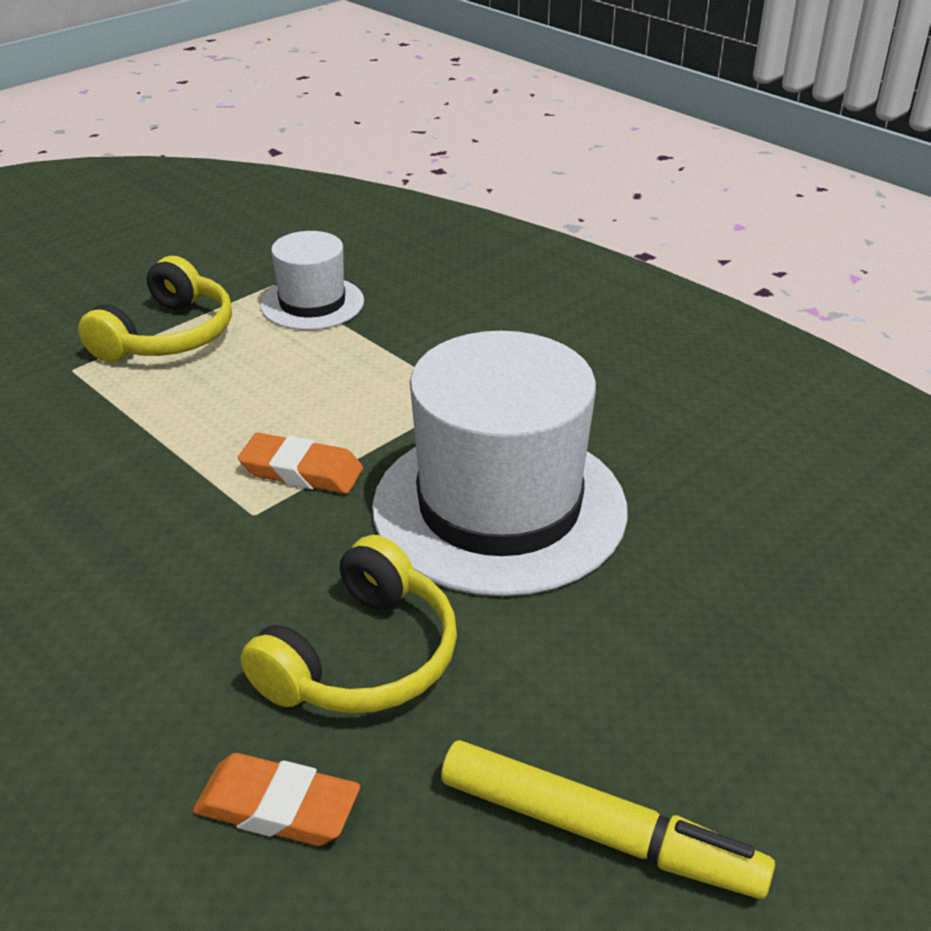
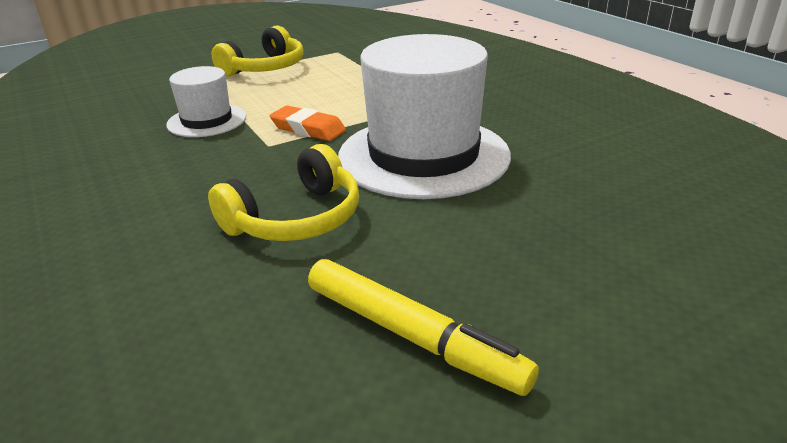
camera: 15 degrees right, 5 degrees down
orange eraser [193,753,360,846] -> none
white hat [260,231,364,330] -> white hat moved to [166,66,246,137]

